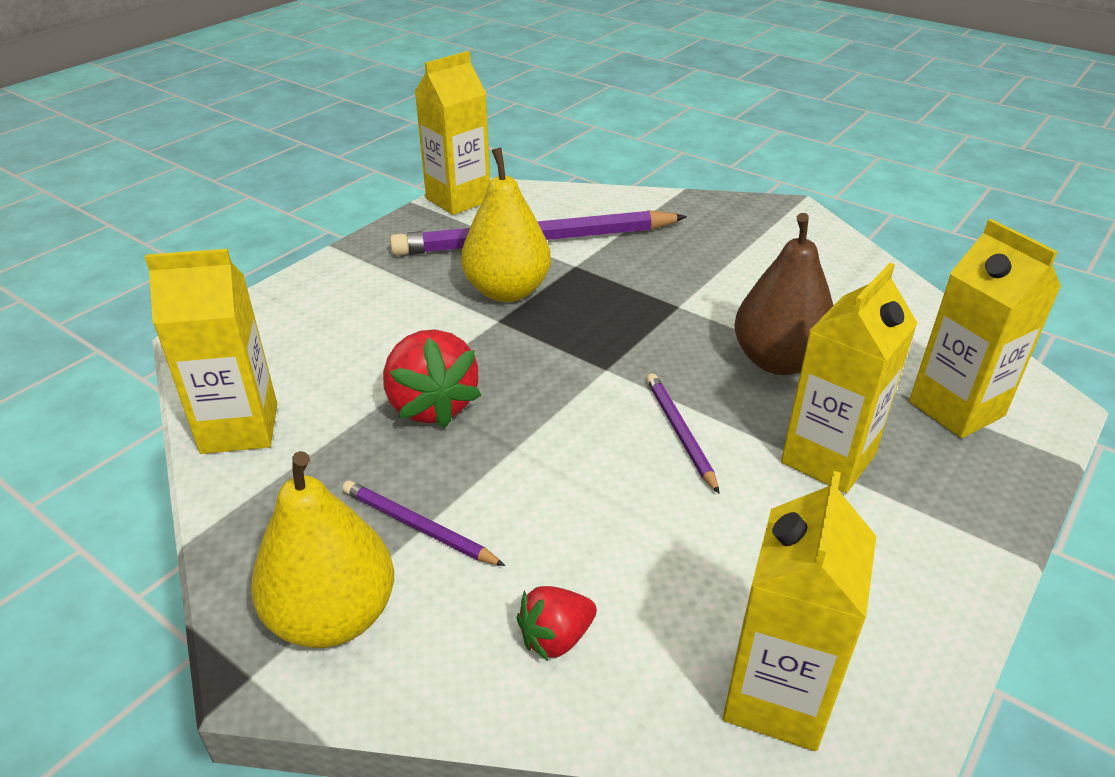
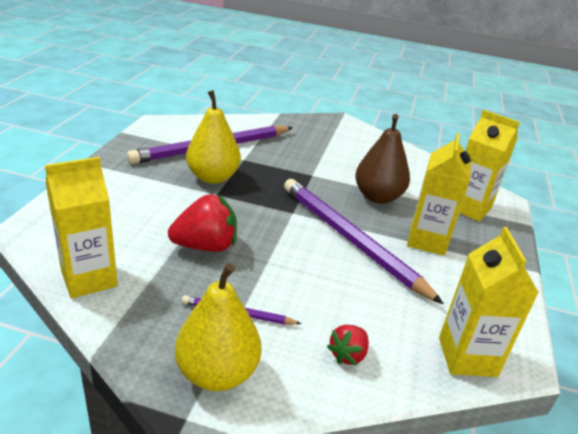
camera: 25 degrees left, 5 degrees down
red strawberry [383,329,481,428] -> red strawberry turned 60 degrees counterclockwise [168,194,237,252]
yellow carton [415,51,490,215] -> none
purple pencil [646,373,720,494] -> purple pencil [284,179,444,304], size x2.23

